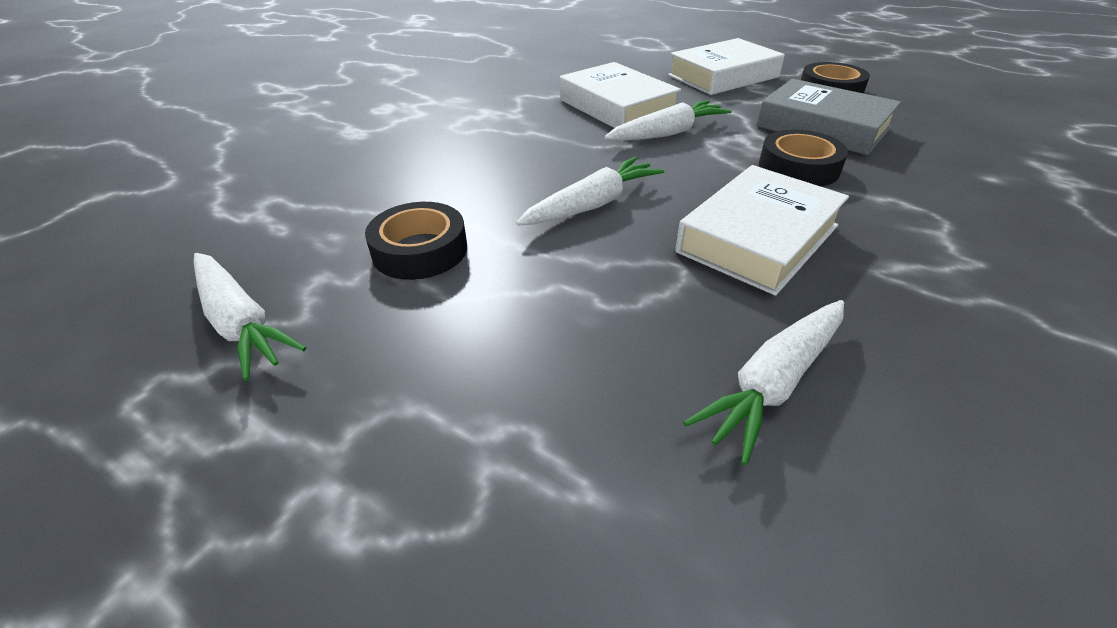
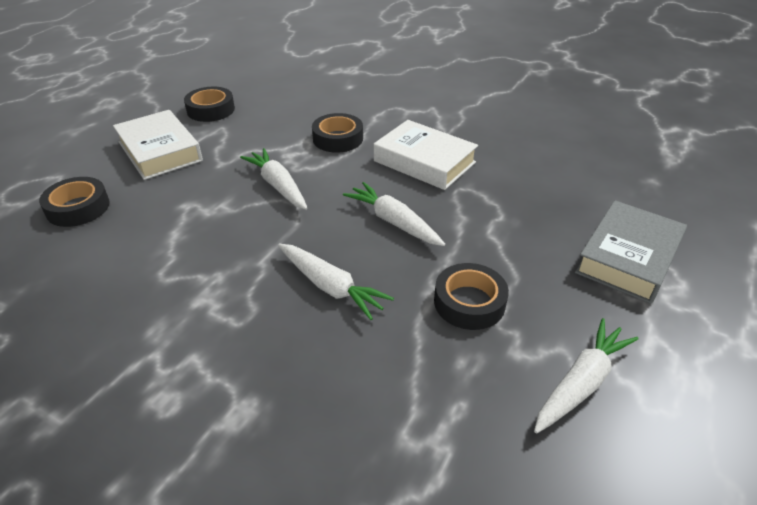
camera: 95 degrees left, 0 degrees up
white book [560,62,681,128] -> none
white carrot [684,300,844,465] -> white carrot moved to [278,244,394,320]
grey book [757,79,901,155] -> grey book moved to [575,200,687,304]
none -> black tape [39,177,110,227]

